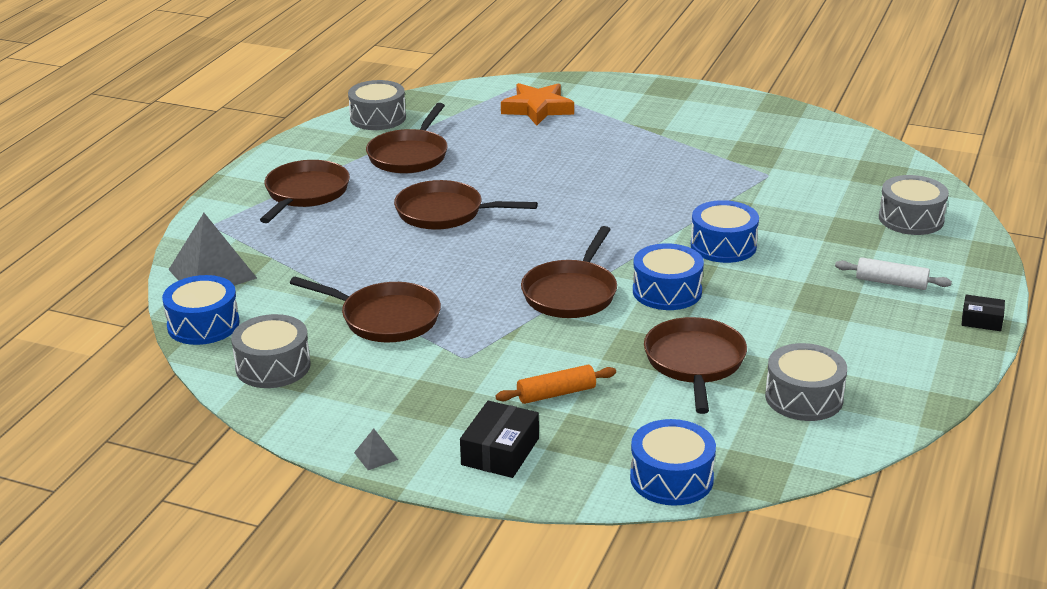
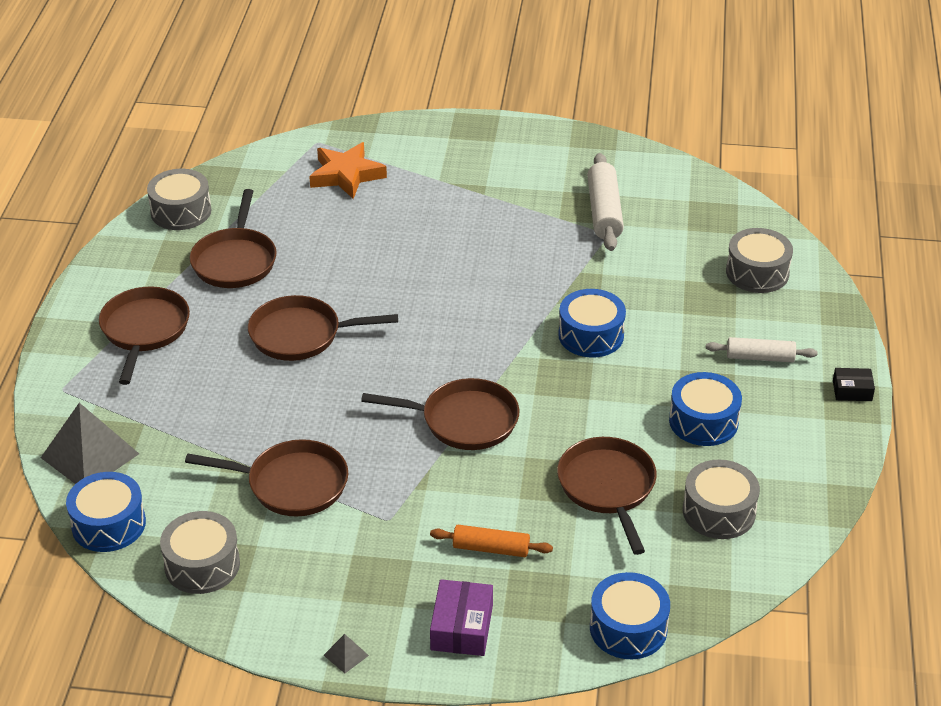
camera: 15 degrees left, 10 degrees up
black box [460,401,539,478] -> purple box [430,579,493,656]
orange rolling pin [495,365,616,404] -> orange rolling pin turned 45 degrees clockwise [430,525,553,557]
brown pan [521,226,617,318] -> brown pan turned 90 degrees counterclockwise [361,378,519,450]
blue drum [633,243,704,310] -> blue drum moved to [669,372,742,446]
none -> white rolling pin [587,153,624,251]

